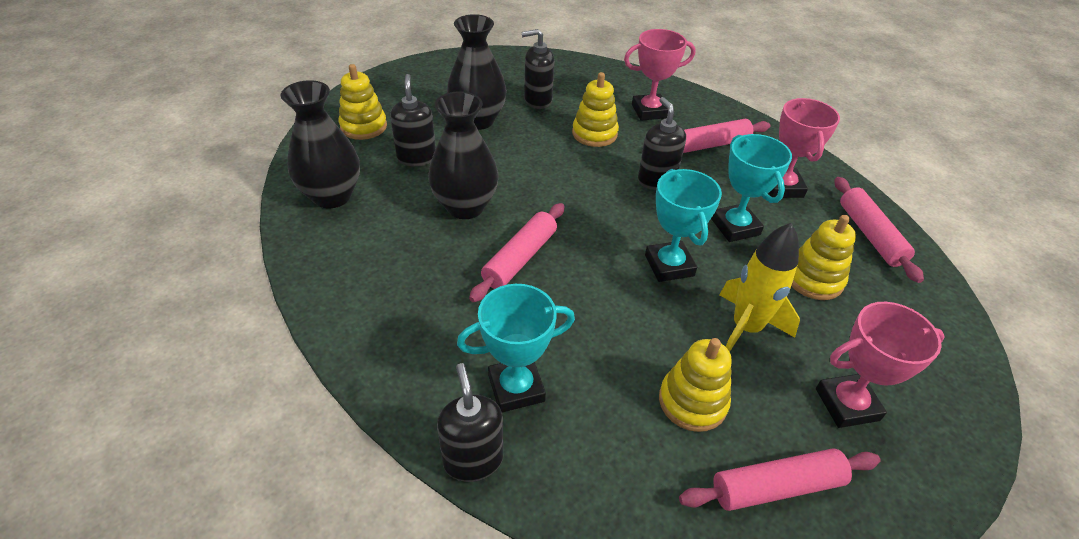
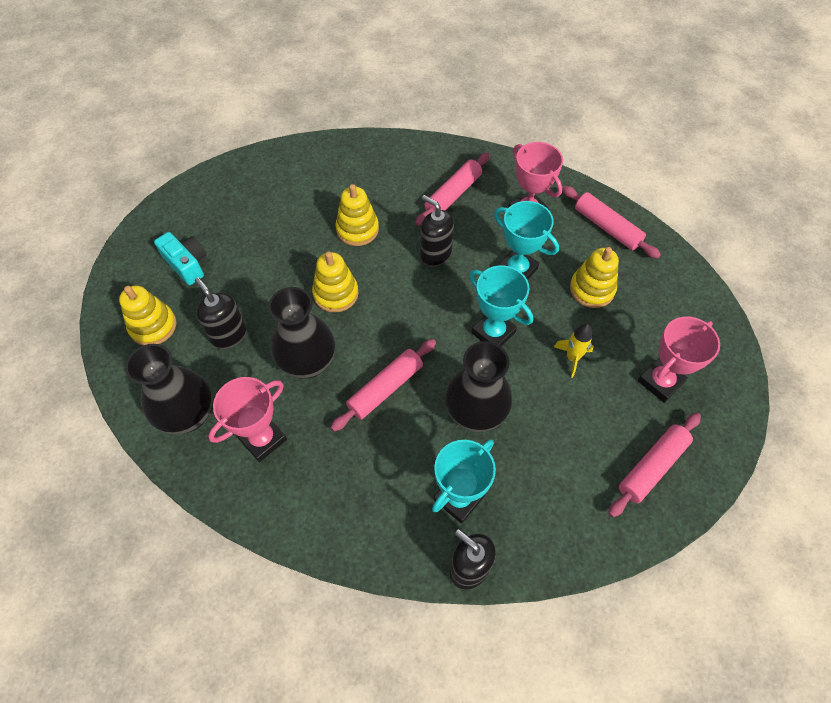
camera: 30 degrees left, 15 degrees up
black vase [447,14,507,130] -> black vase moved to [445,341,512,432]
pink rolling pin [469,203,565,302] -> pink rolling pin turned 45 degrees clockwise [331,339,436,431]
black soap dispenser [521,29,554,109] -> none
pink trophy [624,29,696,121] -> pink trophy moved to [208,377,287,462]
yellow stacking toy [659,338,732,432] -> yellow stacking toy moved to [312,251,359,312]
yellow rocket [720,223,800,352] -> yellow rocket [554,324,594,378], size x0.59
none -> turquoise camera [154,232,206,285]

